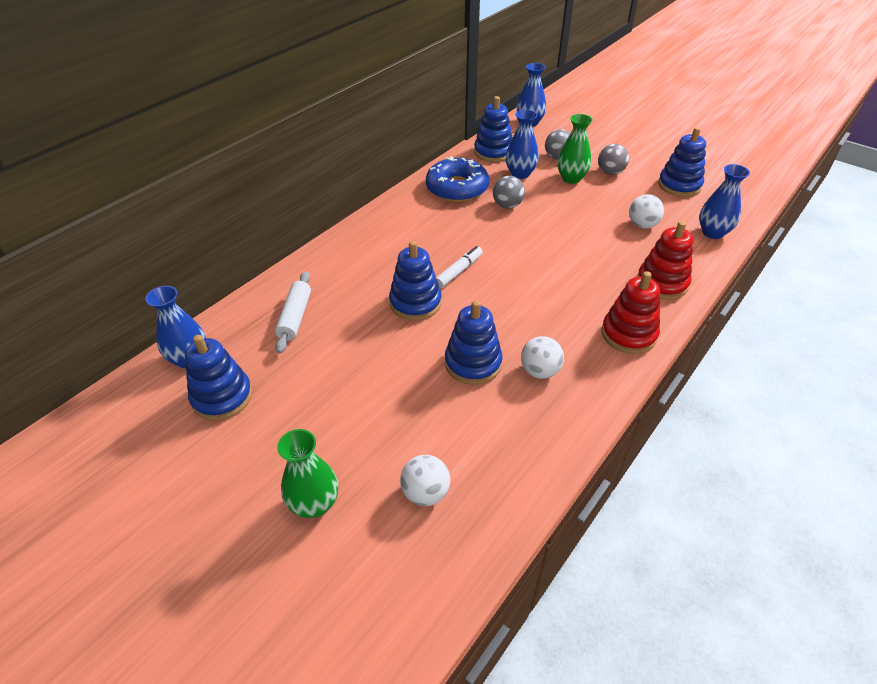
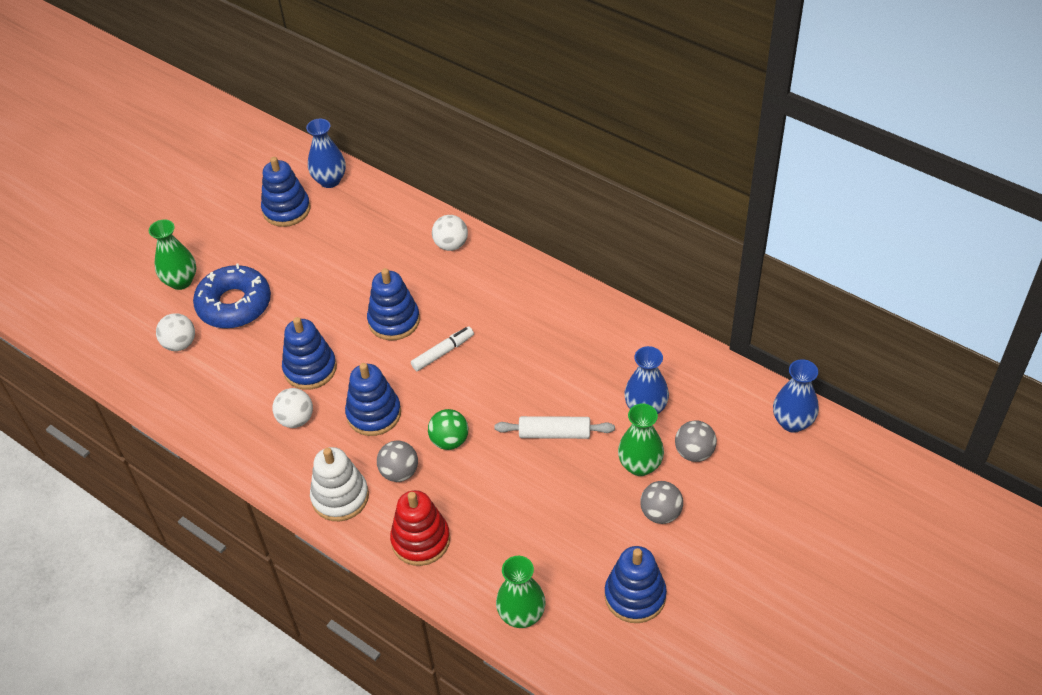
camera: 90 degrees right, 5 degrees up
white rolling pin [275,271,311,354] -> white rolling pin moved to [494,416,615,439]
blue donut [426,157,489,202] -> blue donut moved to [193,264,271,329]
white marker [436,246,483,288] -> white marker turned 75 degrees counterclockwise [411,326,474,371]
blue stacking toy [474,96,512,162] -> blue stacking toy moved to [345,363,401,436]
grey ball [493,176,525,208] -> grey ball moved to [377,441,418,482]
red stacking toy [601,271,660,354] -> white stacking toy [310,447,369,521]
white ball [629,194,664,228] -> white ball moved to [432,215,468,251]
blue vase [699,164,750,239] -> green vase [496,556,546,628]
none -> green ball [428,409,468,450]

